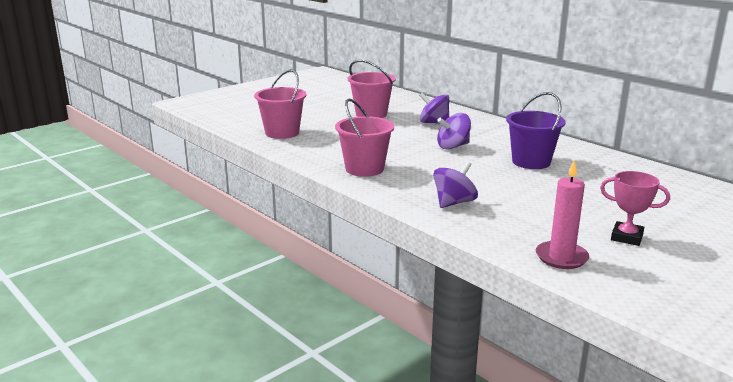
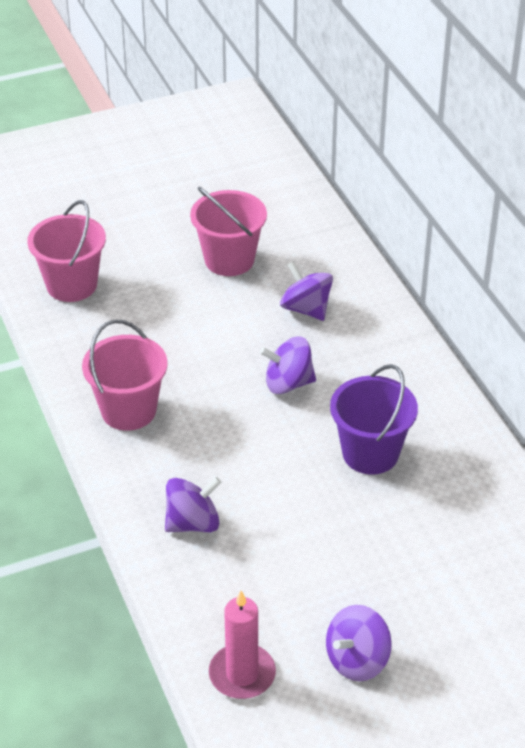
camera: 20 degrees right, 20 degrees up
pink trophy [600,171,670,246] -> purple spinning top [326,605,392,681]

